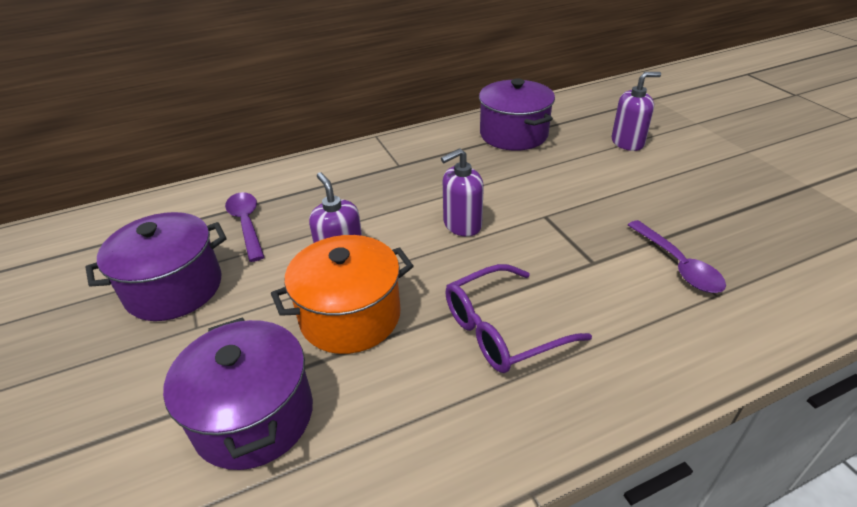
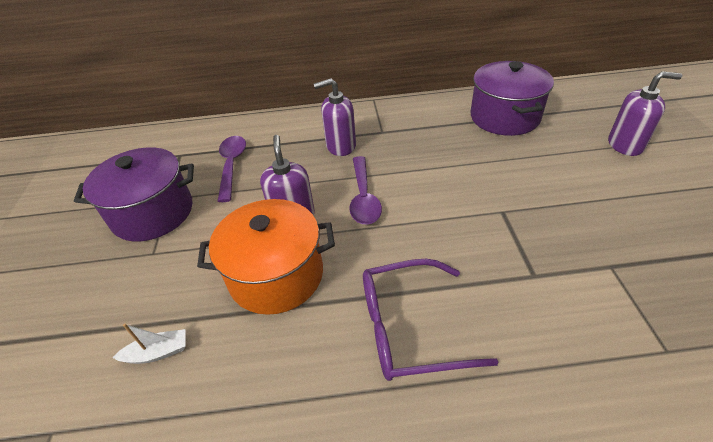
camera: 20 degrees right, 5 degrees up
purple pot [163,317,313,470] -> white boat [112,324,186,364]
purple soap dispenser [441,148,484,237] -> purple soap dispenser moved to [314,78,356,156]
purple spoon [628,220,726,293] -> purple spoon moved to [349,156,382,225]

